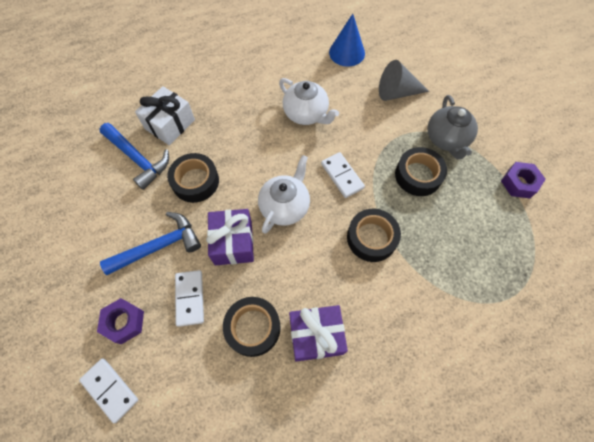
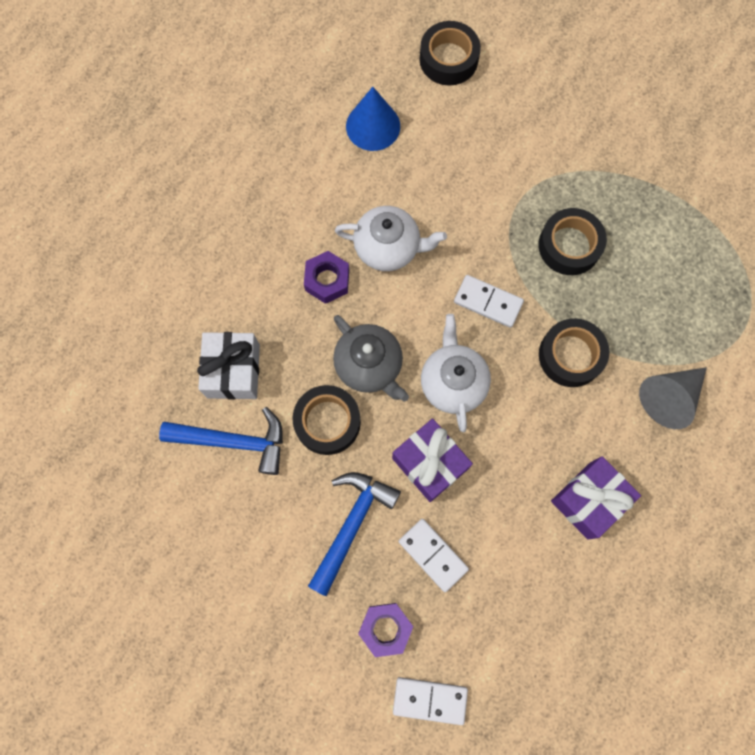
camera: 35 degrees left, 10 degrees up
black tape [223,297,281,357] -> black tape moved to [419,21,481,86]
grey cone [379,60,429,101] -> grey cone moved to [639,367,707,429]
grey teapot [427,95,478,159] -> grey teapot moved to [333,315,409,401]
purple nut [501,162,545,198] -> purple nut moved to [304,251,349,304]

